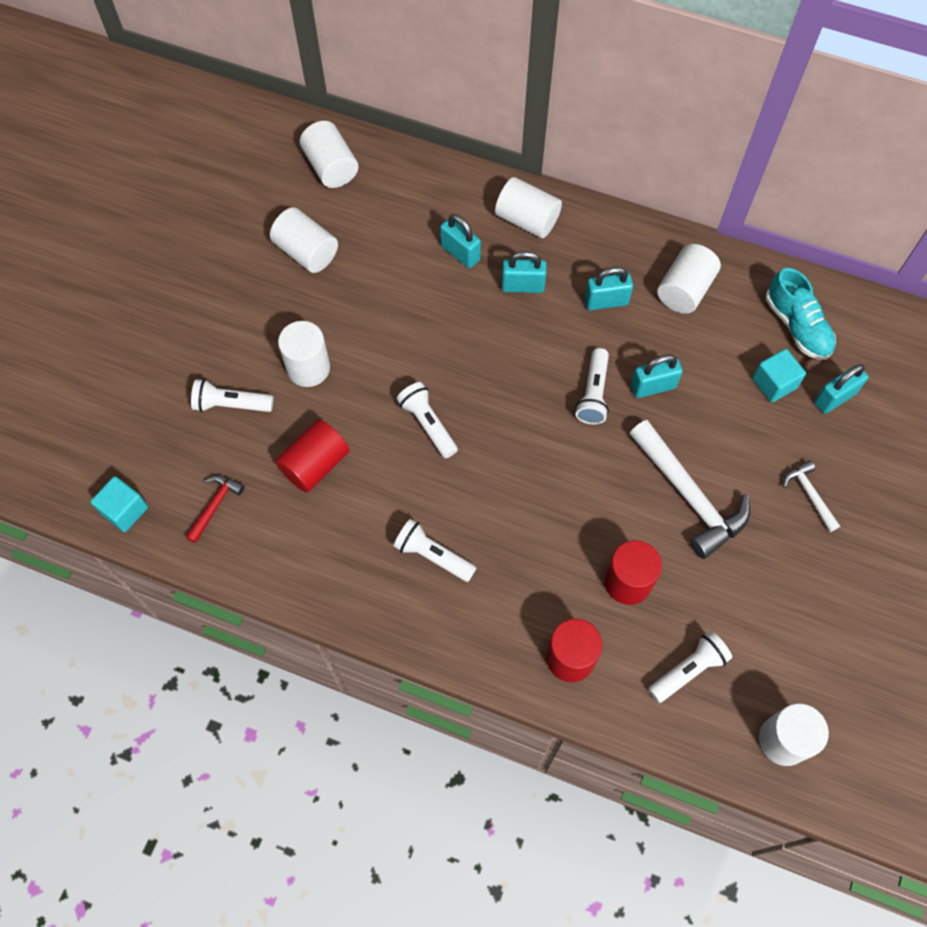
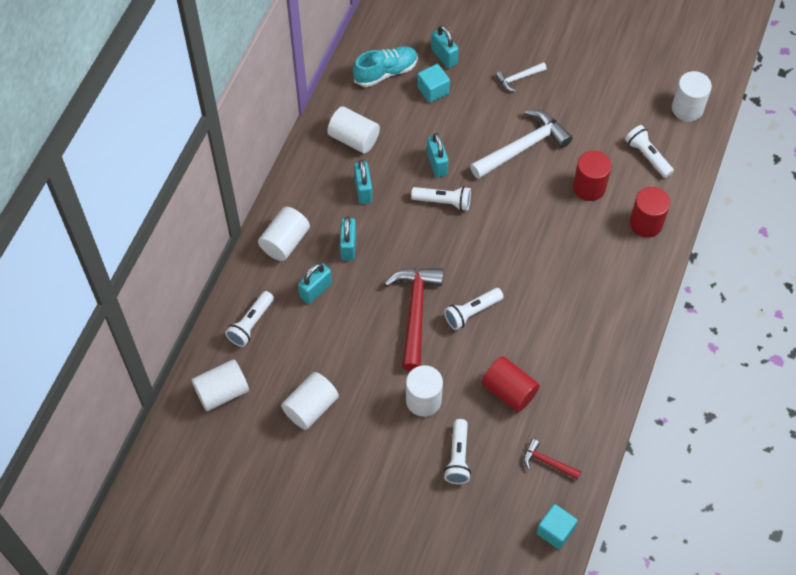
camera: 90 degrees left, 5 degrees down
white flashlight [394,519,476,582] -> white flashlight moved to [225,291,274,347]
none -> red hammer [384,268,443,371]

